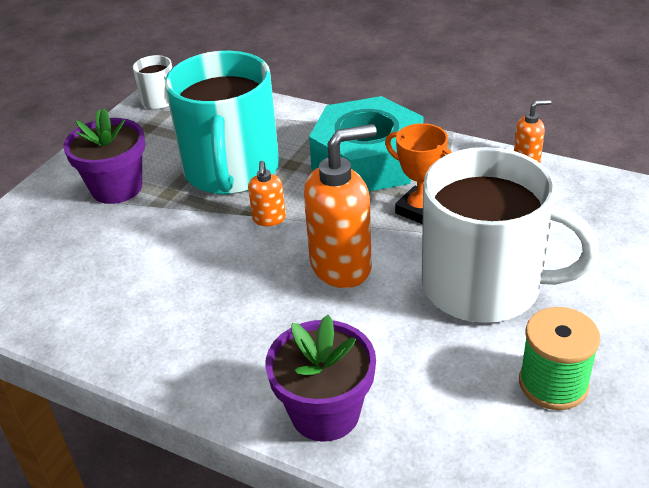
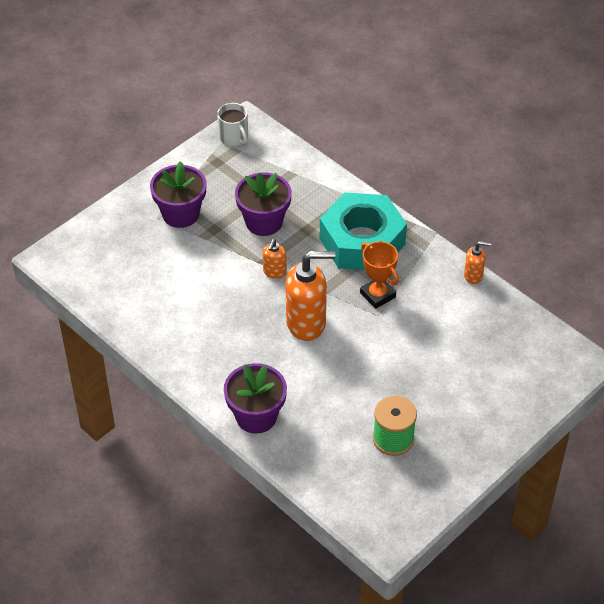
camera: 15 degrees right, 10 degrees up
turquoise mug [165,51,279,194] -> purple flower pot [235,172,292,236]
white mug [422,147,599,323] -> none

